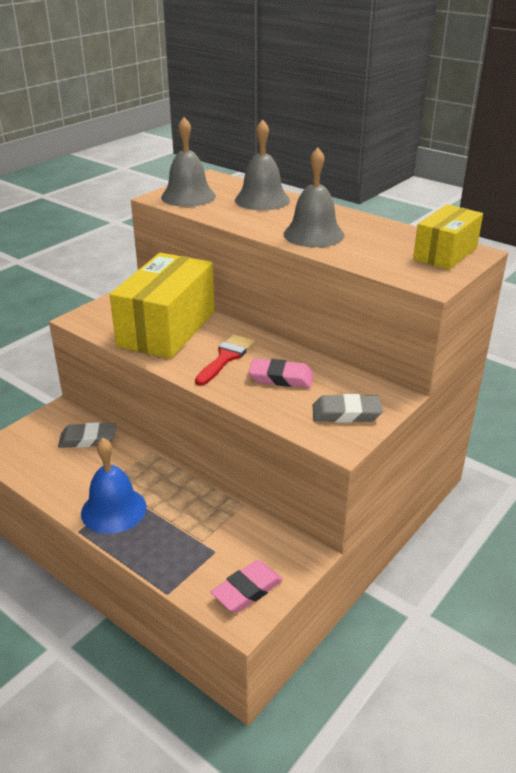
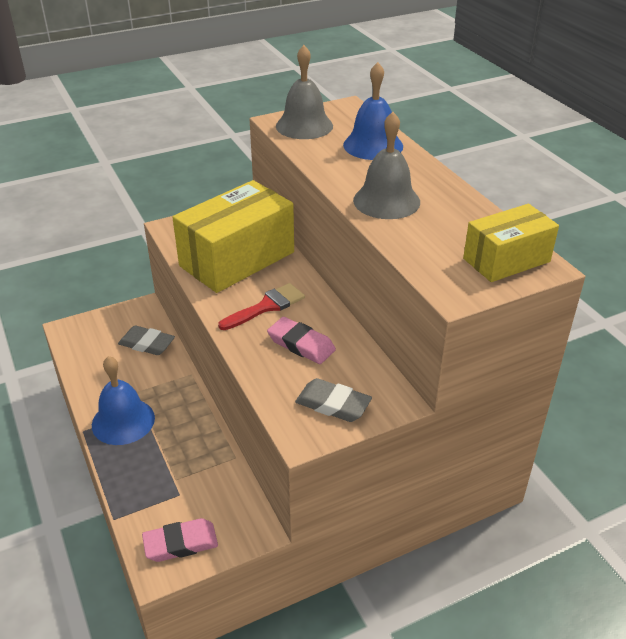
camera: 25 degrees right, 5 degrees up
grey bell [235,119,290,210] -> blue bell [343,62,403,160]

